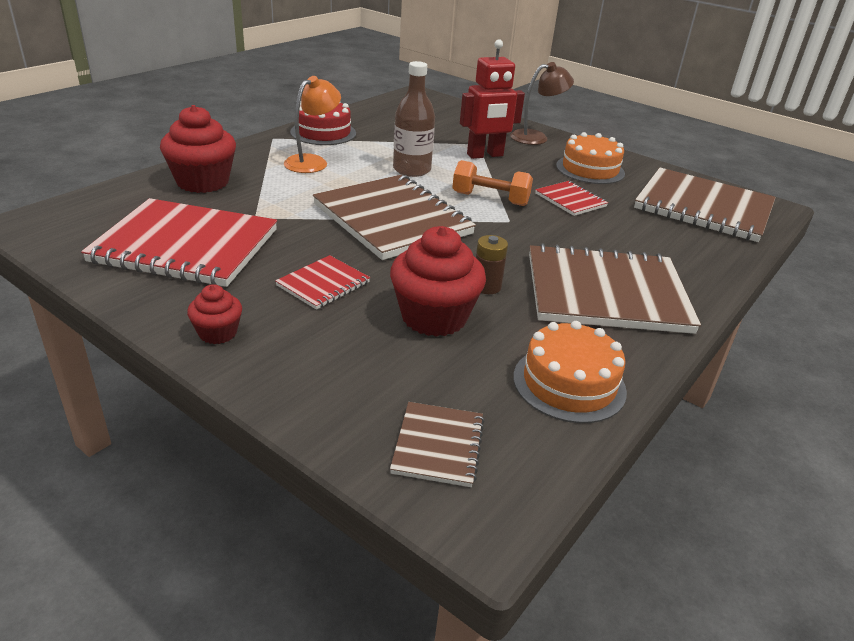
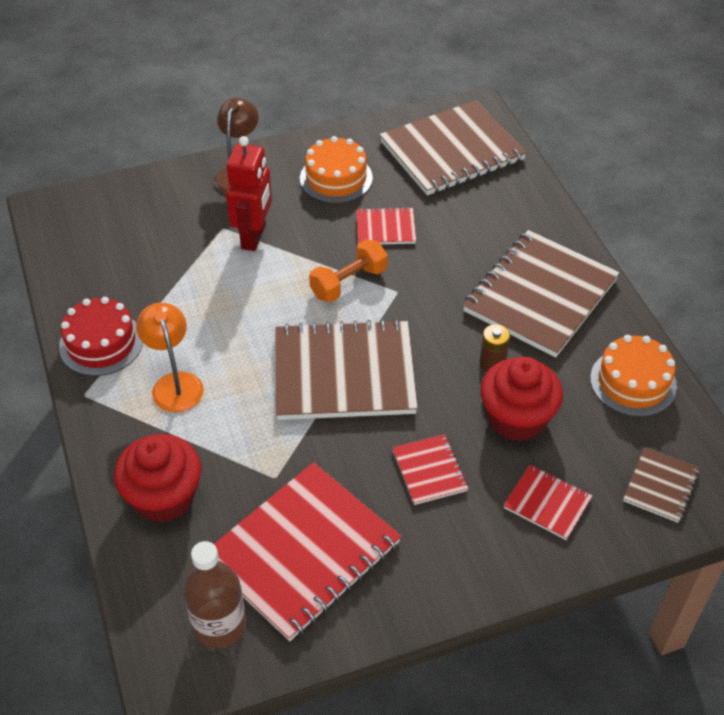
camera: 55 degrees left, 15 degrees up
red cupcake [187,284,242,344] -> none
brown notebook [390,402,485,487] -> brown notebook turned 75 degrees clockwise [623,447,699,523]
brown bottle [393,61,435,177] -> brown bottle moved to [183,541,246,649]
none -> red notebook [503,465,592,540]

